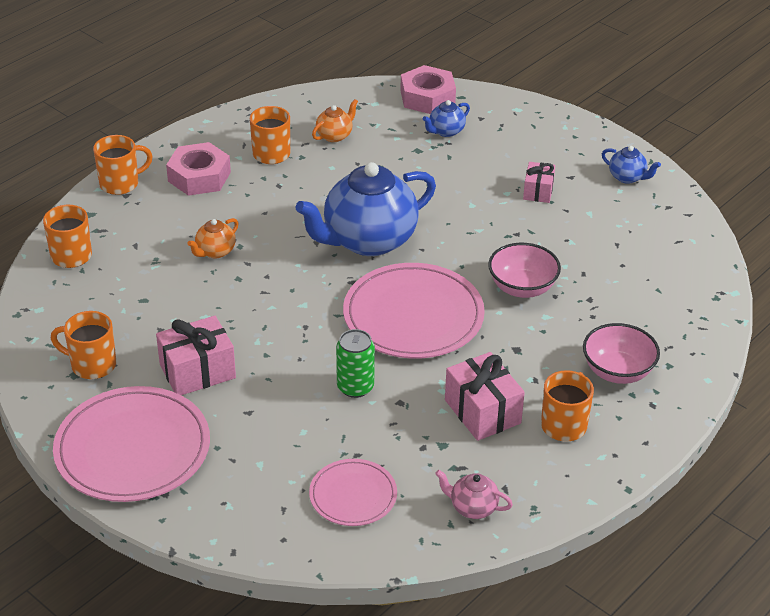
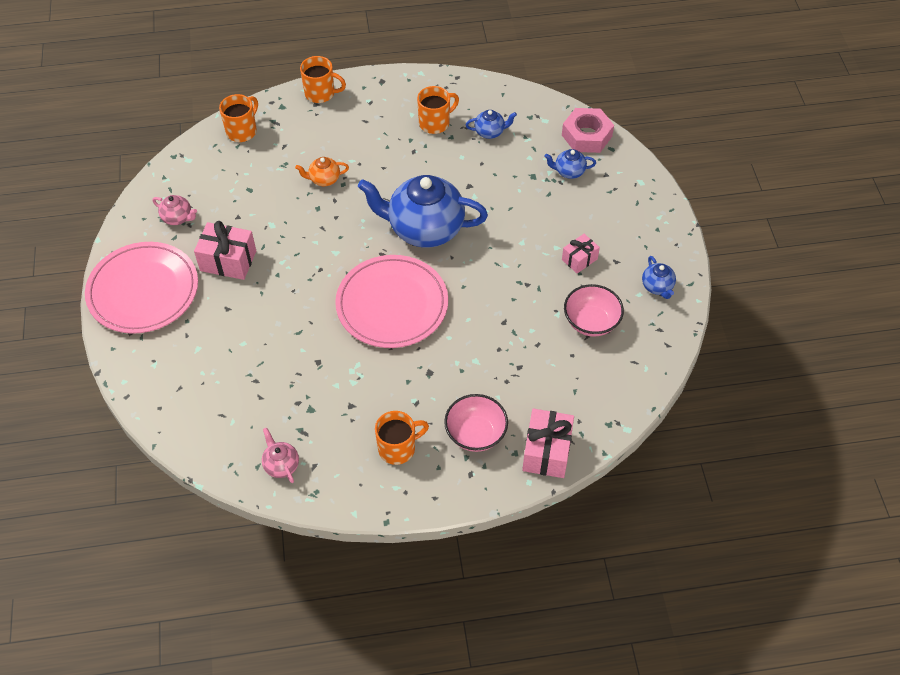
camera: 40 degrees right, 15 degrees up
orange mug [51,311,116,379] -> pink teapot [153,195,197,225]
pink nut [166,142,231,196] -> none
pink plate [309,459,397,526] -> none
orange teapot [312,99,358,142] -> blue teapot [466,110,517,139]
green can [336,329,375,398] -> none
pink gift [445,352,525,441] -> pink gift moved to [522,408,574,478]
pink bowl [488,243,561,298] -> pink bowl moved to [564,284,624,337]

